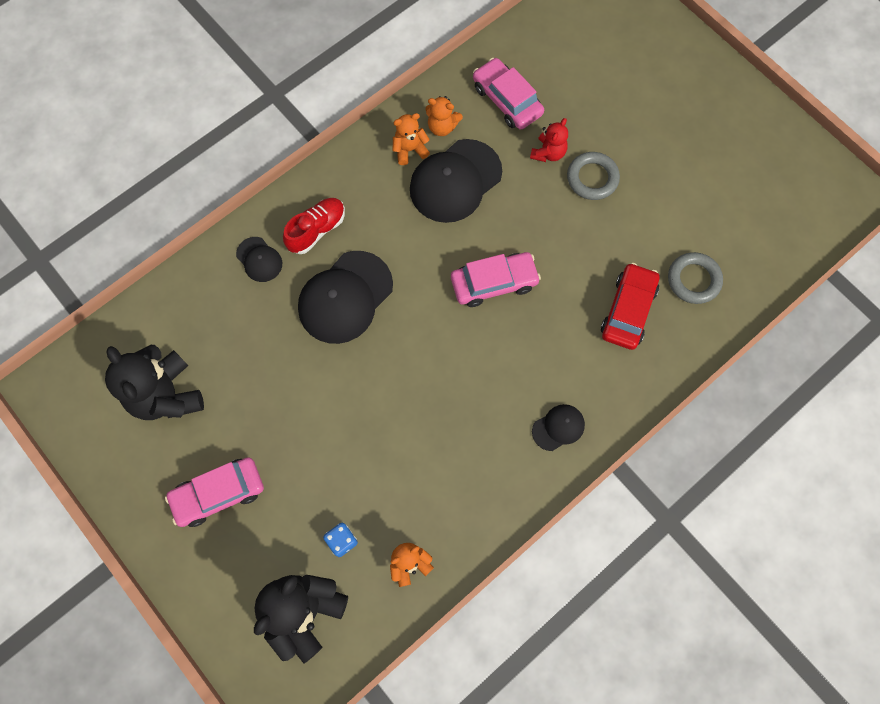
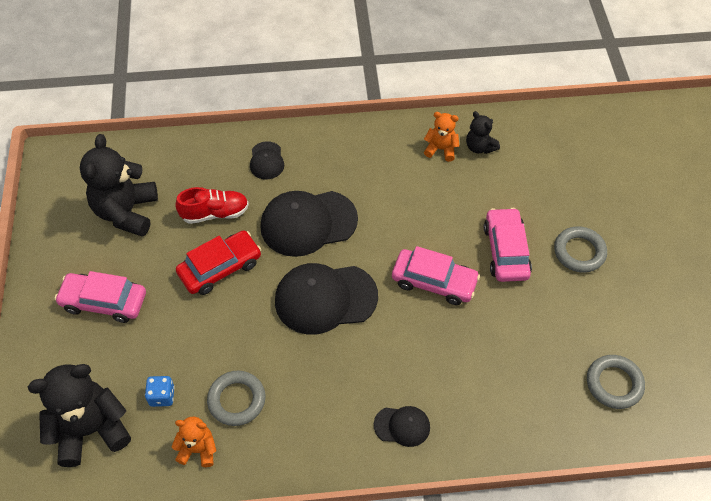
camera: 35 degrees right, 15 degrees down
red shoe [283,198,345,254] -> red shoe moved to [175,187,249,224]
black cap [410,139,502,223] -> black cap moved to [275,263,378,335]
orange teddy bear [426,96,463,136] -> black teddy bear [466,111,500,154]
pink car [473,58,544,130] -> pink car moved to [484,208,532,282]
red teddy bear [530,118,568,162] -> none
red car [601,263,660,350] -> red car moved to [176,230,261,295]
none -> grey ring [207,371,265,426]

